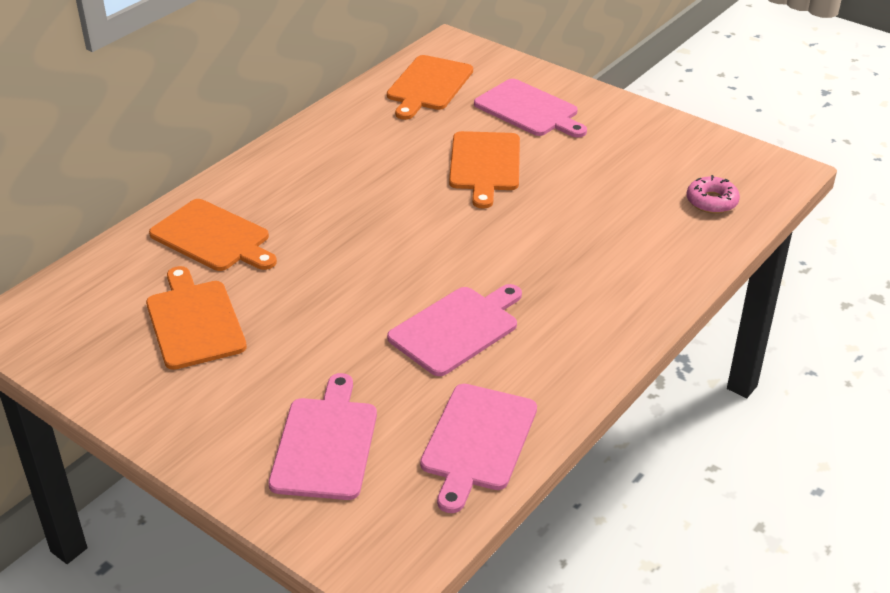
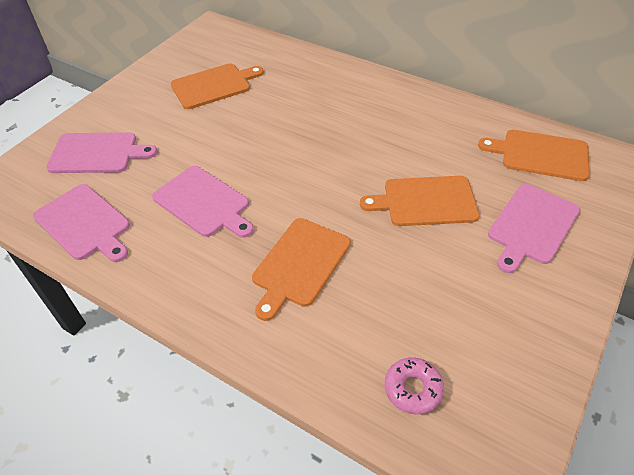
camera: 85 degrees right, 10 degrees up
orange cutting board [149,199,277,271] -> orange cutting board moved to [252,218,351,321]
pink cutting board [420,384,537,513] -> pink cutting board turned 150 degrees counterclockwise [33,184,130,262]

